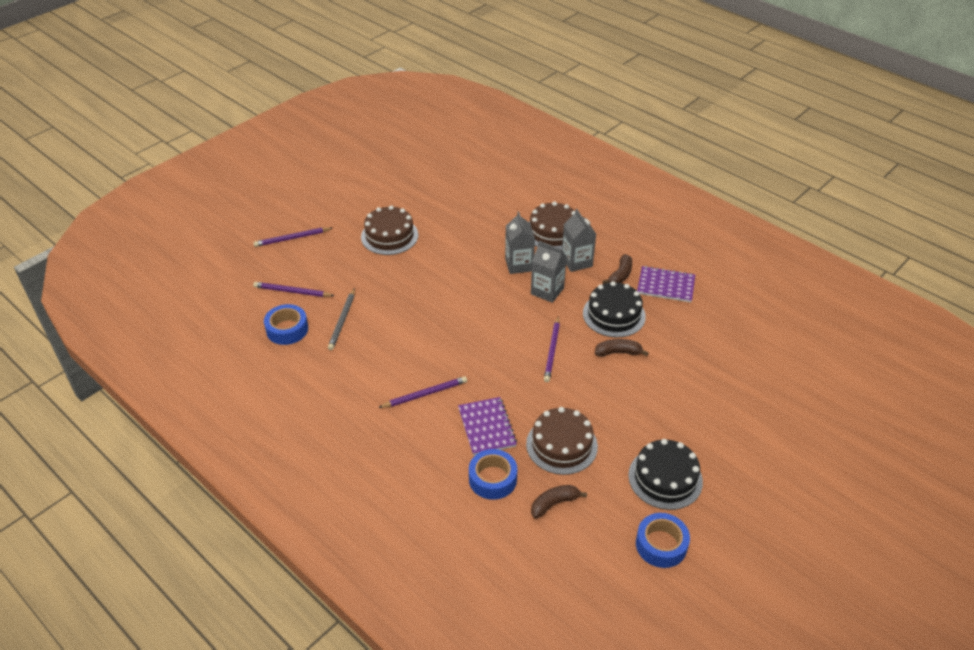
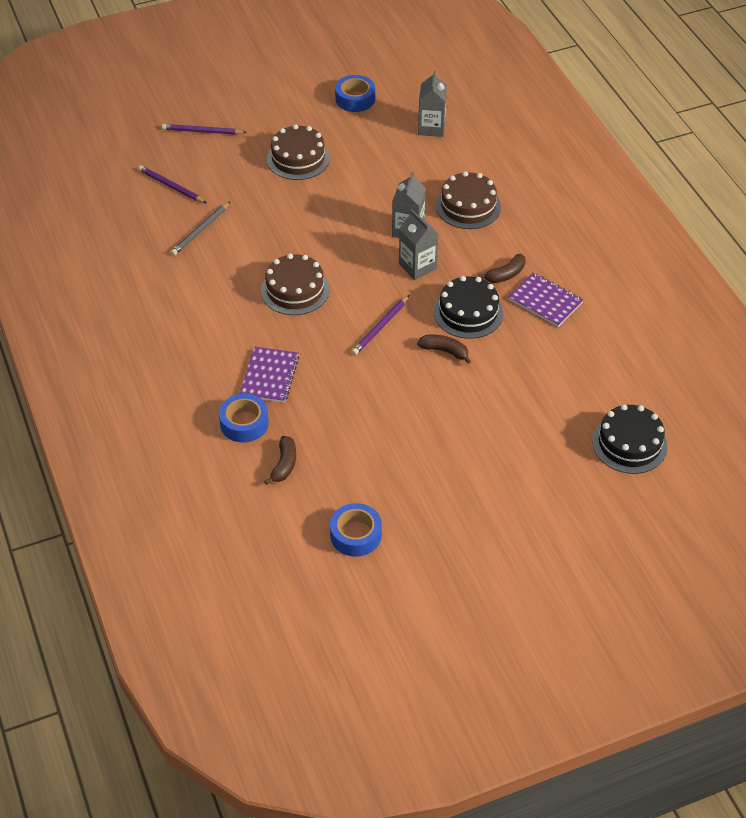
camera: 25 degrees right, 5 degrees up
blue tape [264,304,308,345] -> blue tape moved to [335,75,375,112]
purple pencil [378,376,467,408] -> none
brown cake [526,407,598,475] -> brown cake moved to [261,254,329,315]
brown banana [531,485,587,519] -> brown banana turned 105 degrees clockwise [264,436,296,485]
grey carton [562,209,596,272] -> grey carton moved to [418,70,447,137]
black cake [628,439,703,510] -> black cake moved to [592,404,668,474]

